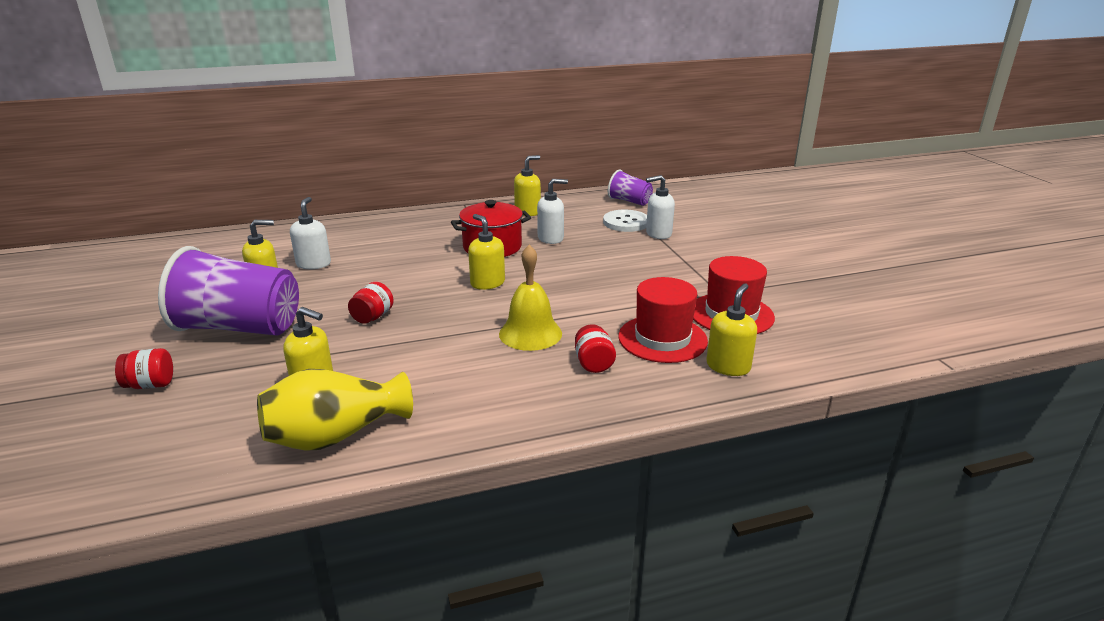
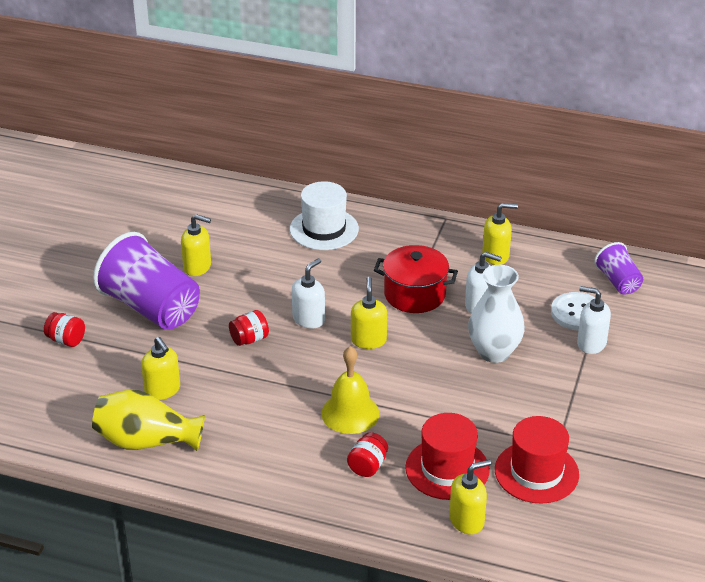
camera: 35 degrees right, 10 degrees up
white soap dispenser [290,197,331,269] -> white soap dispenser moved to [292,258,325,328]
none -> white hat [290,181,359,250]
none -> white vase [468,265,525,363]

